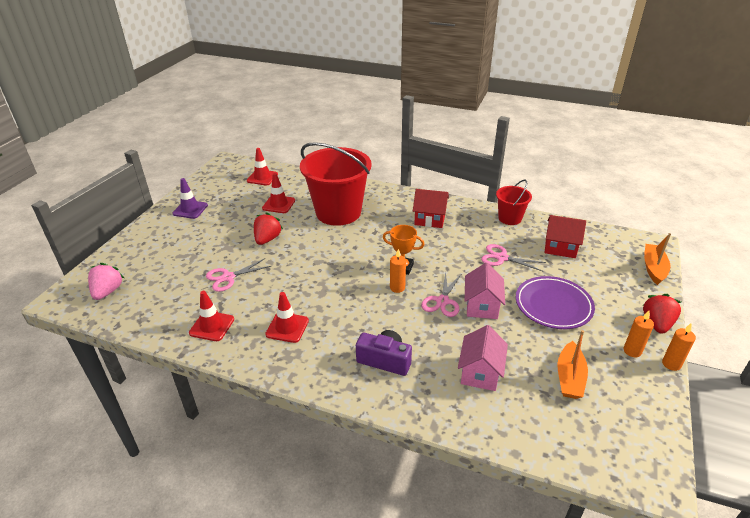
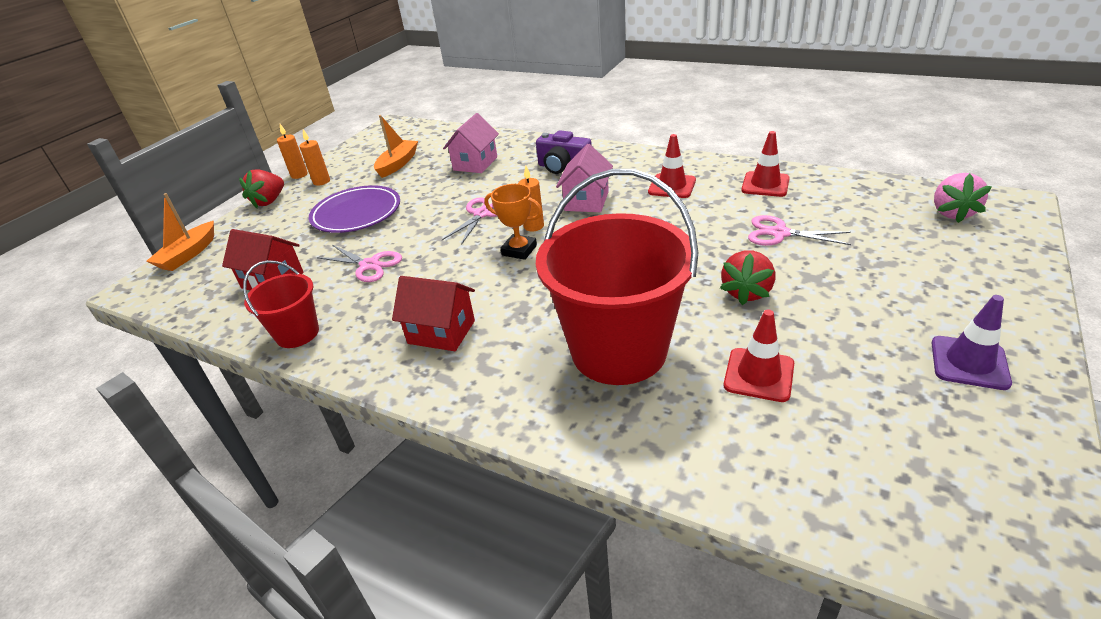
camera: 170 degrees left, 0 degrees up
pink scissors [206,258,271,292] -> pink scissors turned 135 degrees counterclockwise [748,215,851,246]
red traffic cone [247,148,278,186] -> none
pink house [465,263,505,319] -> pink house moved to [556,144,613,212]

